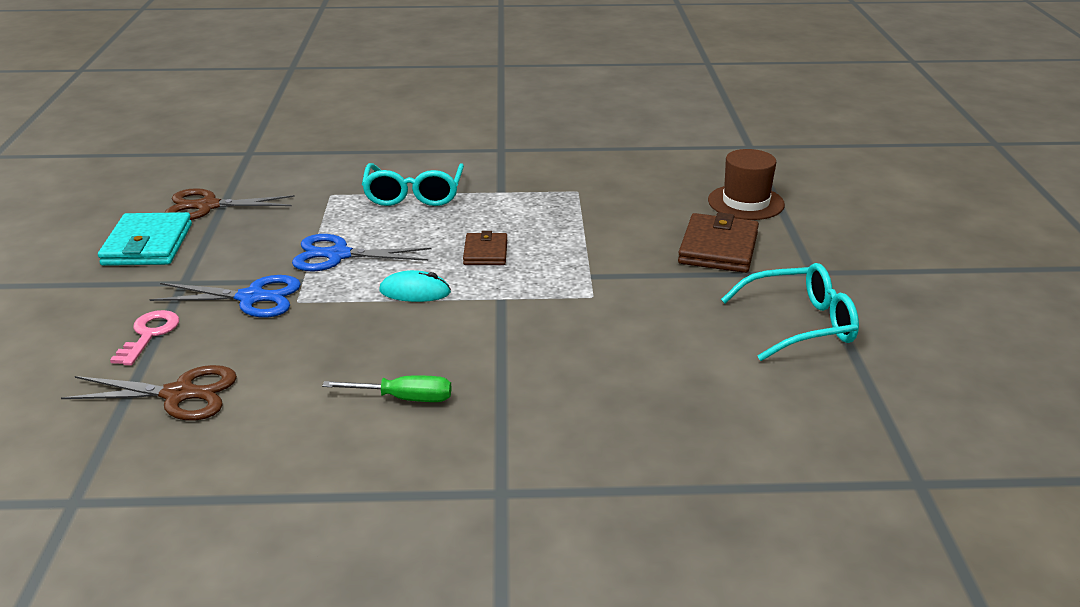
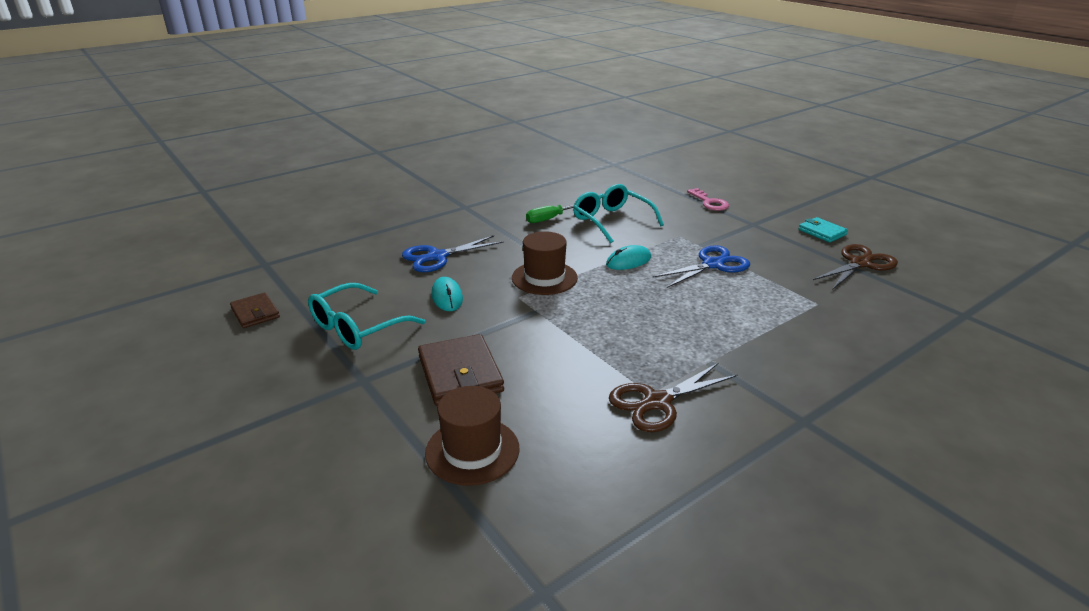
camera: 145 degrees right, 0 degrees up
brown scissors [61,365,237,420] -> brown scissors moved to [609,363,738,432]
turquoise wallet [98,212,192,266] -> turquoise wallet [798,217,848,243], size x0.60
blue scissors [149,275,301,318] -> blue scissors moved to [402,235,503,272]
turquoise glasses [362,163,464,206] -> turquoise glasses moved to [573,184,664,243]
brown wallet [463,231,507,265] -> brown wallet moved to [230,292,280,328]
none -> turquoise mouse [431,277,463,311]
none -> brown hat [512,231,578,295]

